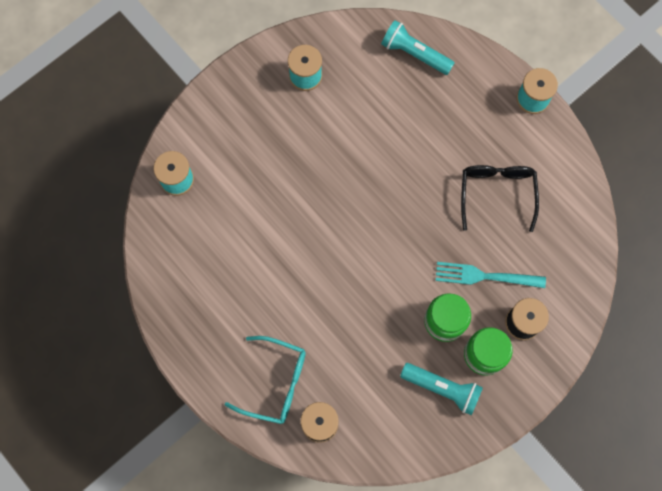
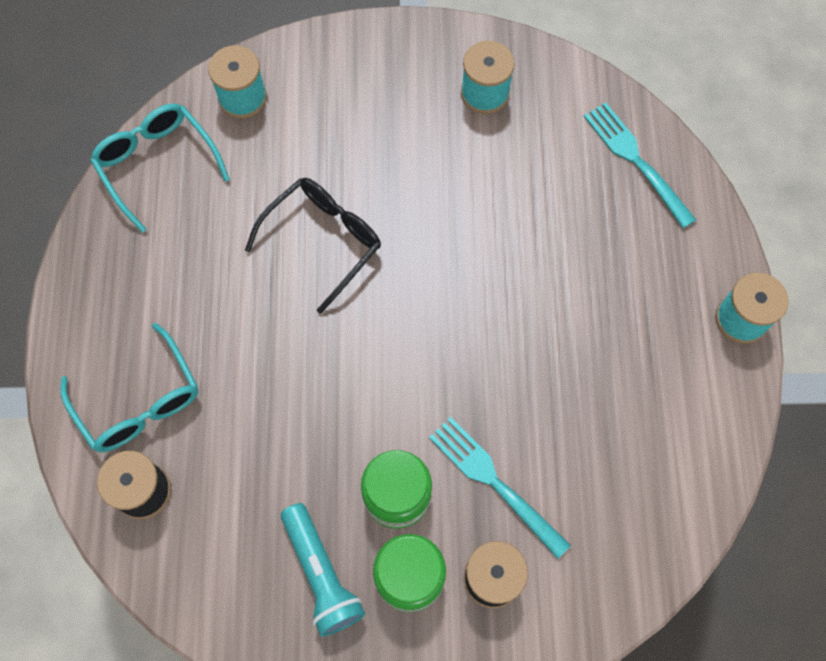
camera: 40 degrees right, 5 degrees down
turquoise flashlight [381,20,454,75] -> turquoise fork [584,102,696,228]
black glasses [461,165,539,232] -> black glasses moved to [245,178,381,314]
none -> turquoise glasses [90,104,230,233]

